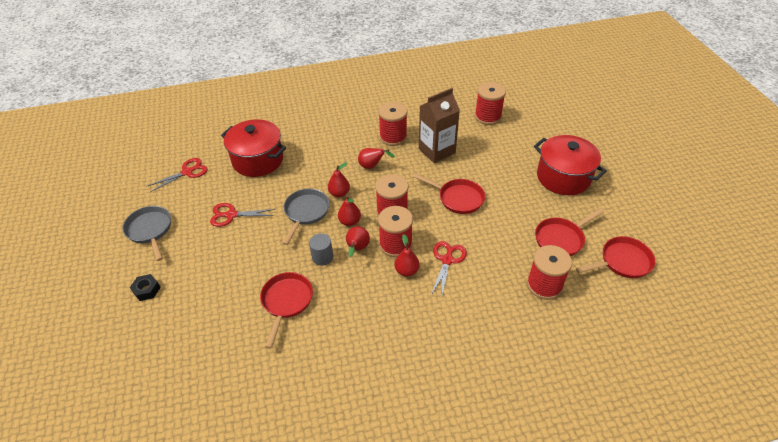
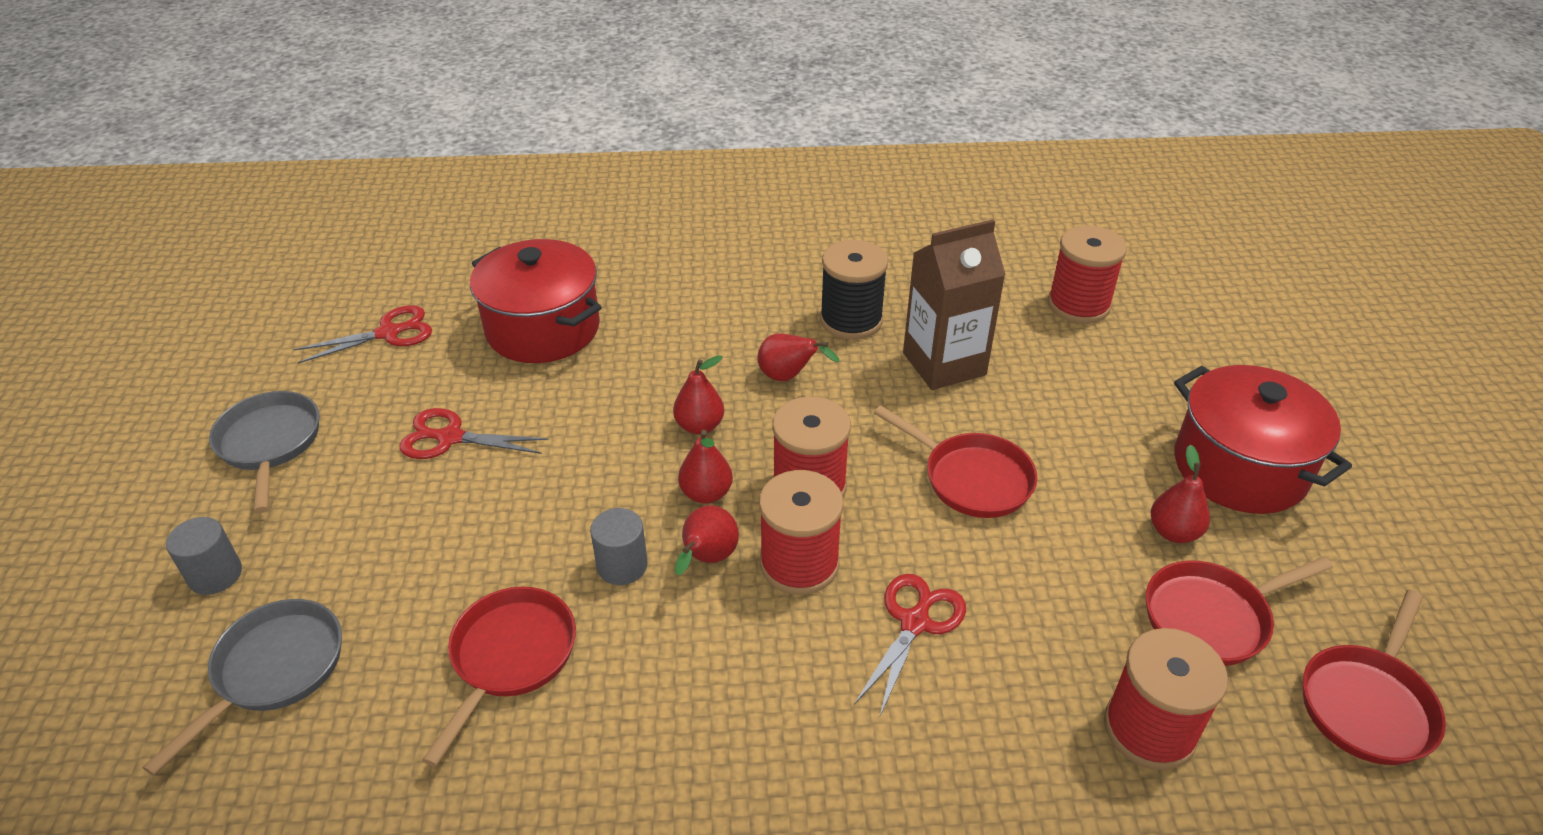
camera: 10 degrees right, 5 degrees down
black nut [130,274,161,301] -> grey cylinder [166,517,242,595]
grey pan [282,189,330,245] -> grey pan moved to [142,599,342,776]
red spool [378,102,407,146] -> black spool [820,240,888,340]
red pear [395,234,420,277] -> red pear moved to [1151,445,1210,543]
red pan [576,236,655,278] -> red pan turned 135 degrees clockwise [1303,590,1446,765]

